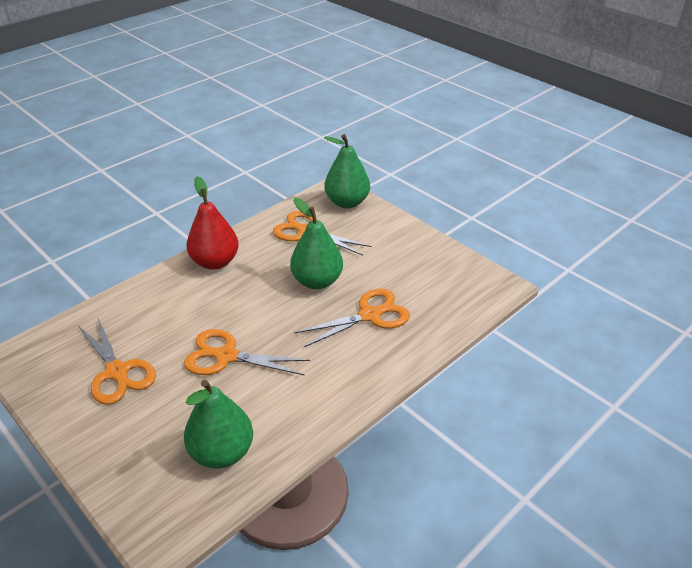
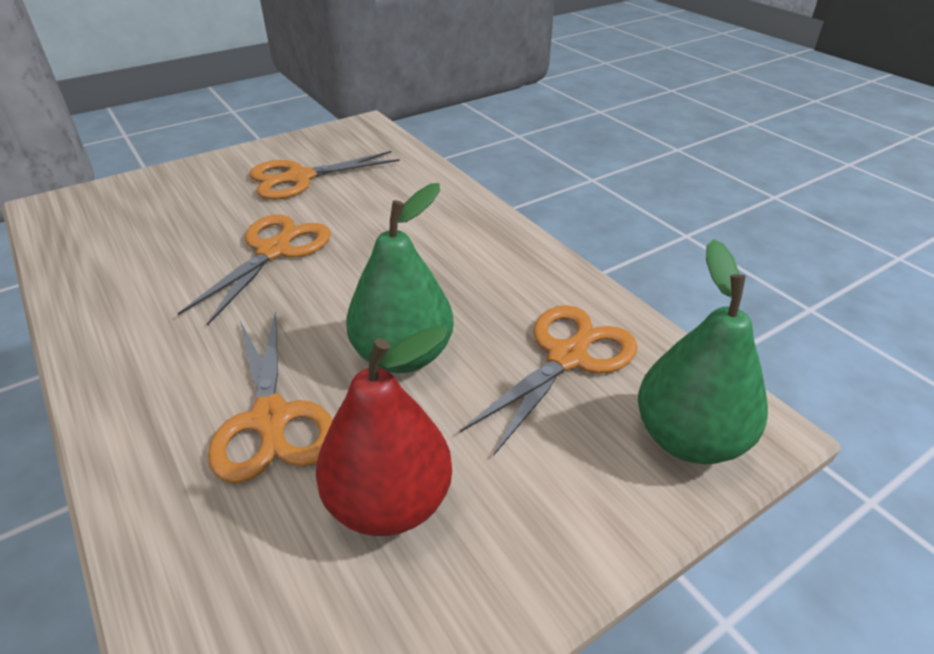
camera: 100 degrees right, 0 degrees up
green pear [184,380,253,469] -> none
red pear [187,176,239,270] -> red pear moved to [316,326,452,536]

